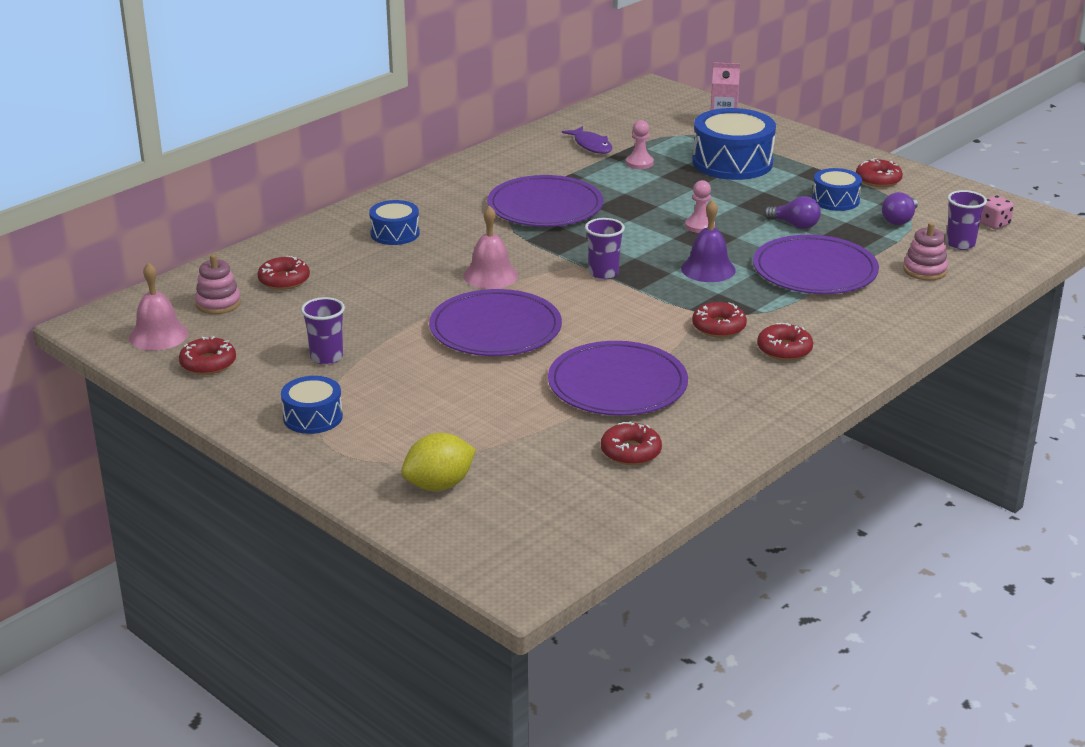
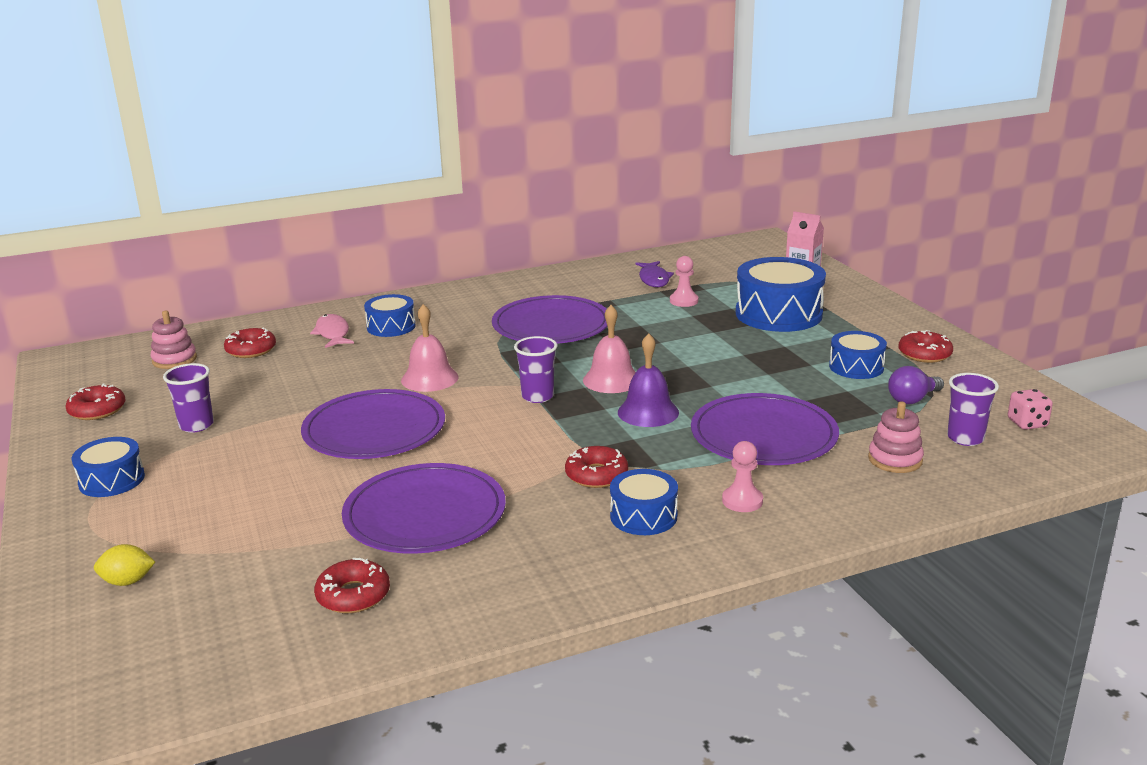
camera: 25 degrees right, 5 degrees down
pink bell [129,262,188,351] -> pink bell moved to [583,305,635,393]
yellow lemon [401,433,476,491] -> yellow lemon [94,544,155,586], size x0.62
pink pawn [685,180,715,233] -> pink pawn moved to [722,441,763,512]
red donut [757,323,813,361] -> blue drum [610,469,678,535]
purple light bulb [764,196,821,229] -> none
none -> pink fish [310,314,354,348]

